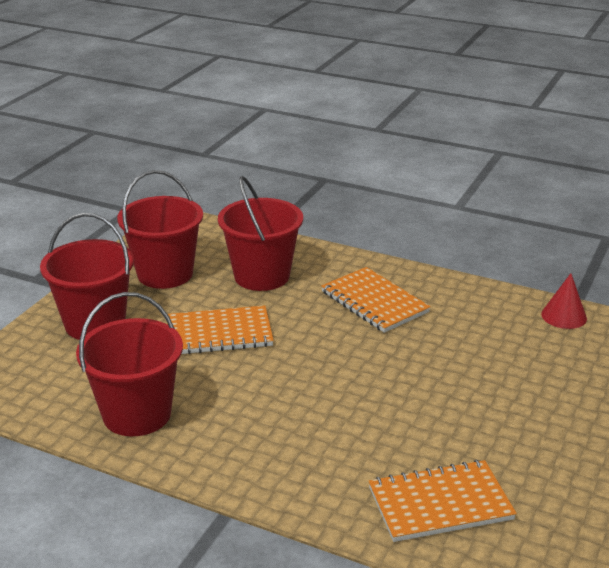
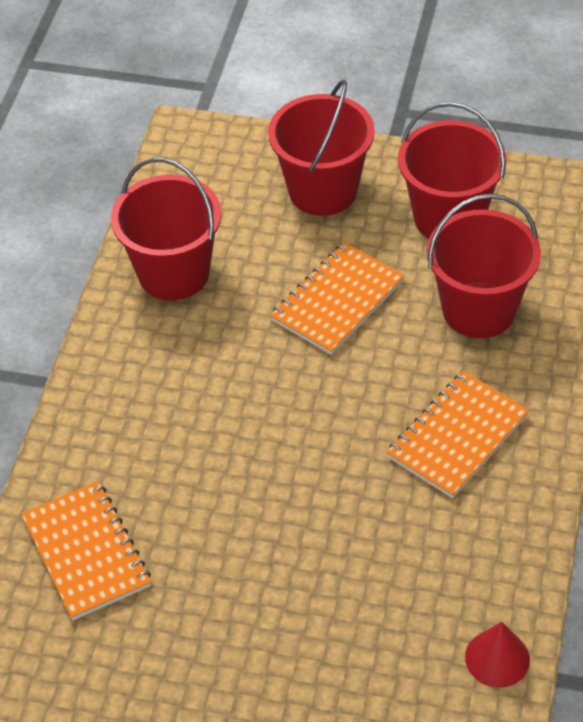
camera: 80 degrees right, 20 degrees up
orange notebook [167,305,274,354] -> orange notebook turned 60 degrees clockwise [270,242,405,355]

